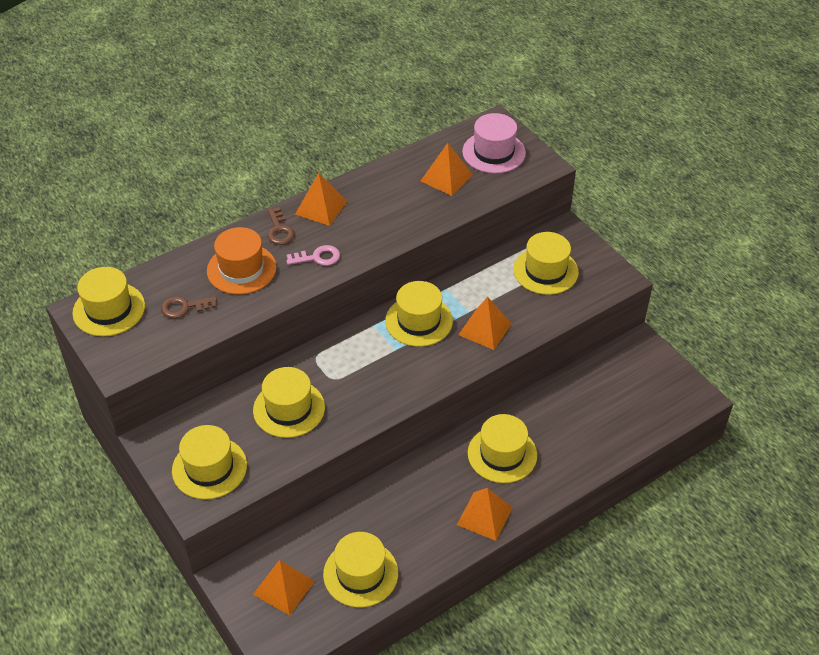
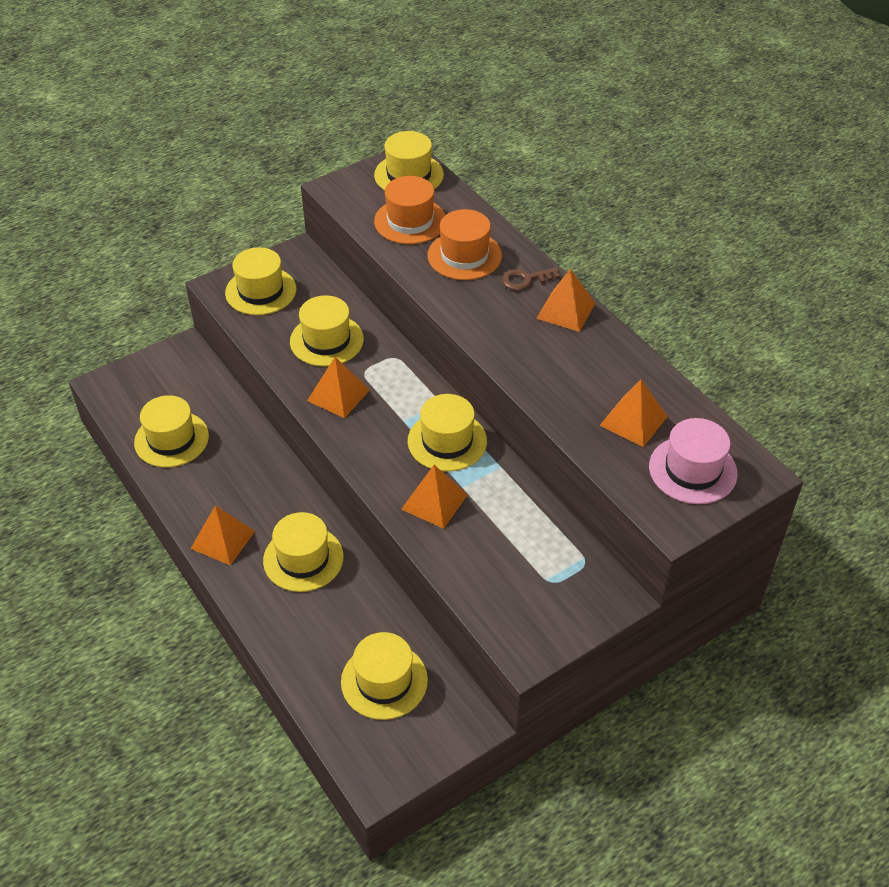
camera: 90 degrees right, 0 degrees up
brown key [161,296,217,318] -> orange hat [374,176,445,244]
orange pyramid [253,560,315,616] -> orange pyramid moved to [307,357,370,418]
pink key [286,245,340,266] -> none
yellow hat [513,232,579,295] -> yellow hat moved to [341,632,428,720]

